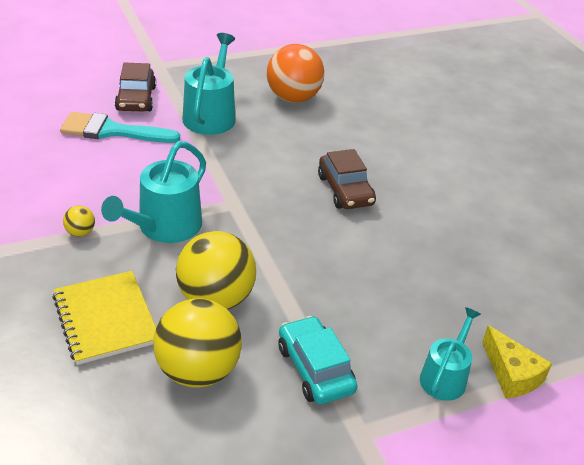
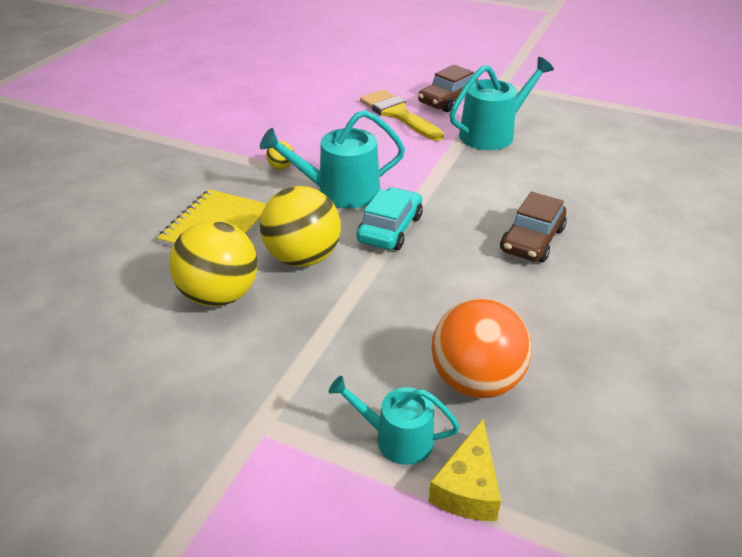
camera: 50 degrees right, 0 degrees up
turquoise brush [60,112,180,143] -> yellow brush [360,89,444,141]
orange ball [267,44,324,103] -> orange ball moved to [432,299,532,398]
turquoise car [279,316,357,404] -> turquoise car moved to [357,187,423,250]
turquoise watering can [420,307,481,401] -> turquoise watering can turned 150 degrees counterclockwise [329,376,460,465]

